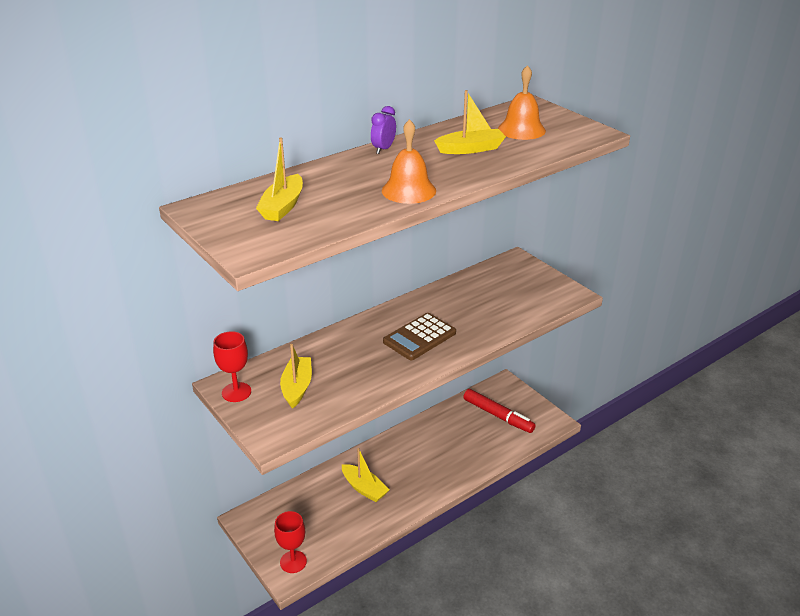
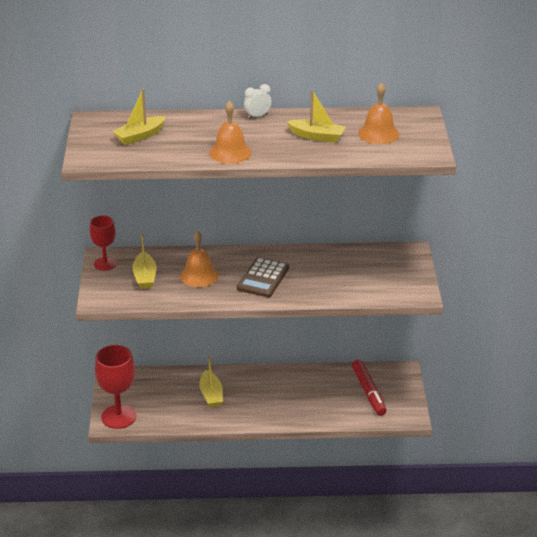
camera: 35 degrees right, 0 degrees up
red goblet [274,511,307,573] -> red goblet [95,345,136,429], size x1.60
yellow boat [280,344,312,409] -> yellow boat turned 135 degrees clockwise [132,233,156,289]
purple clock [371,106,396,154] -> white clock [244,84,272,119]
brown calculator [383,313,456,360] -> brown calculator turned 60 degrees counterclockwise [237,257,289,297]
none -> orange bell [180,231,219,287]

